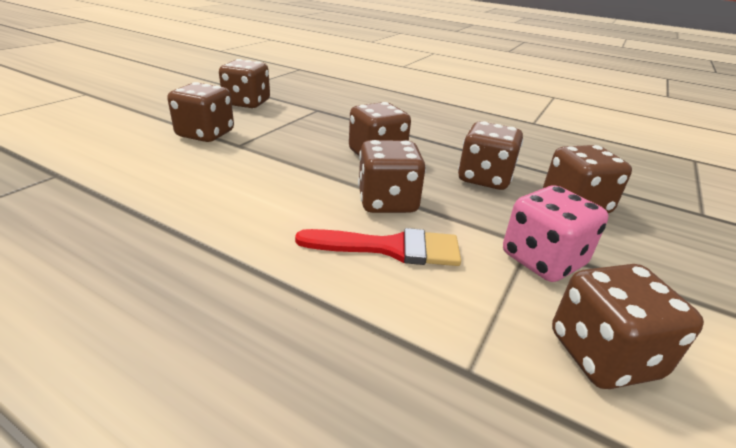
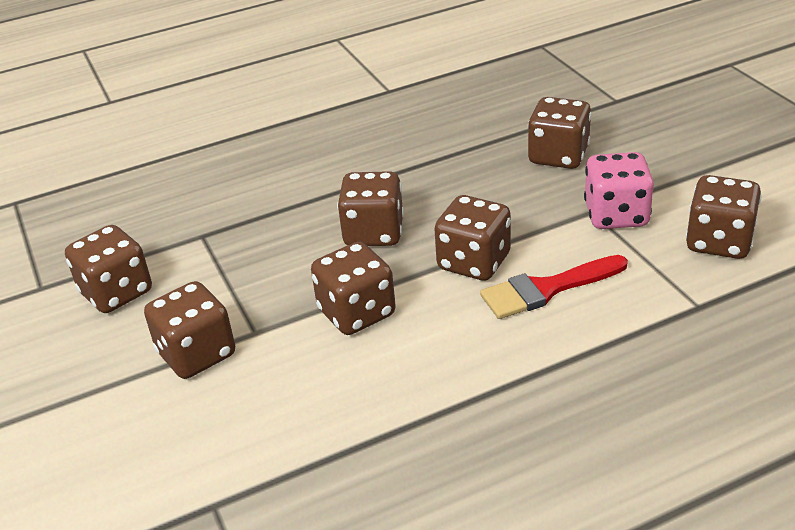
camera: 50 degrees left, 5 degrees up
red brush [295,228,461,266] -> red brush turned 150 degrees counterclockwise [480,255,628,319]
brown dice [458,121,523,190] -> brown dice moved to [311,242,396,335]

